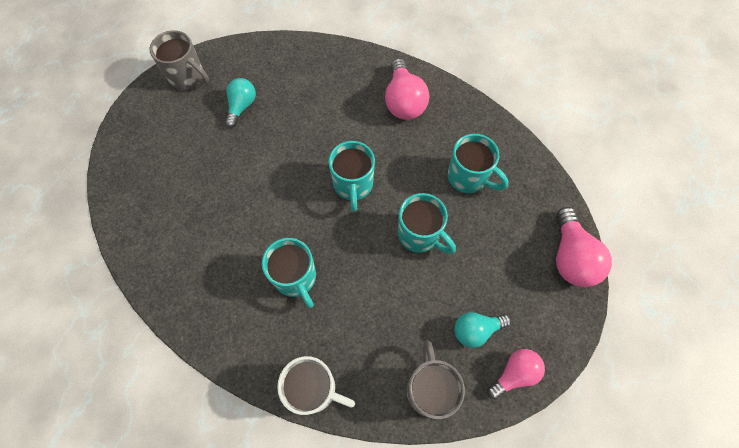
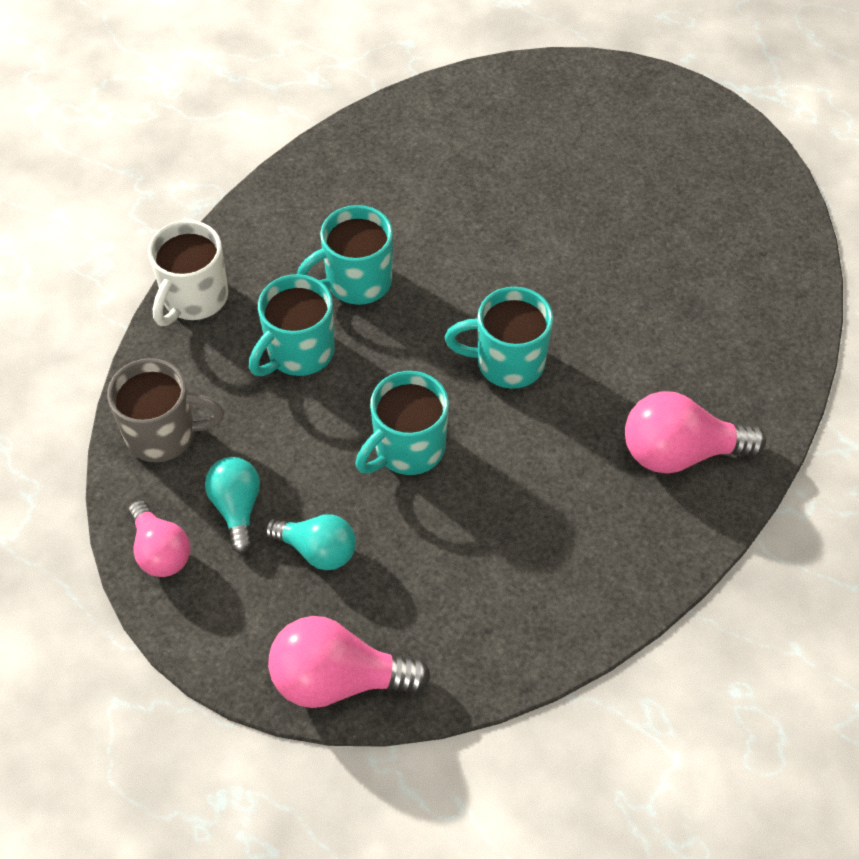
camera: 95 degrees right, 10 degrees down
grey mug [150,30,209,90] -> none
turquoise light bulb [225,78,256,128] -> turquoise light bulb moved to [264,514,356,570]
turquoise mug [448,134,509,193] -> turquoise mug moved to [249,274,335,376]

